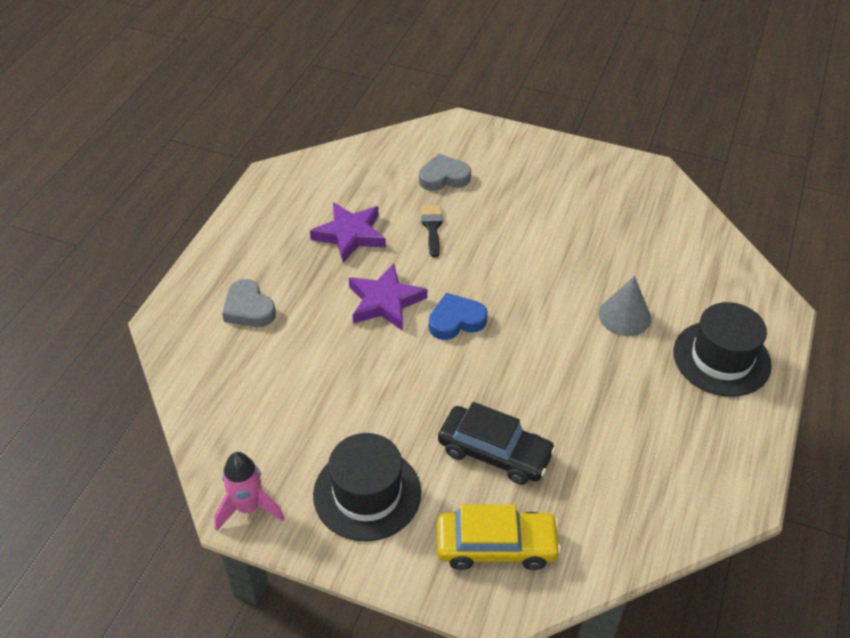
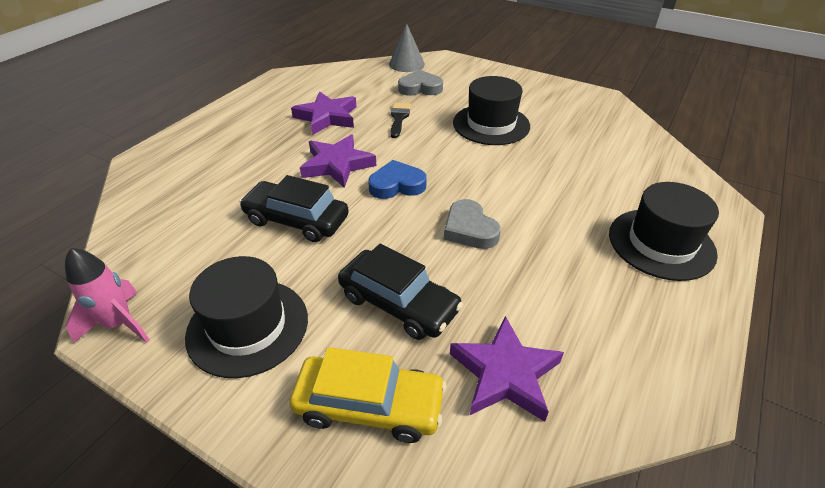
camera: 10 degrees right, 5 degrees down
grey heart [222,279,276,327] -> grey heart moved to [444,199,501,249]
grey cone [599,276,651,336] -> grey cone moved to [389,23,425,72]
none -> black car [239,175,349,242]
none -> purple star [450,316,564,422]
none -> black hat [453,76,530,145]

